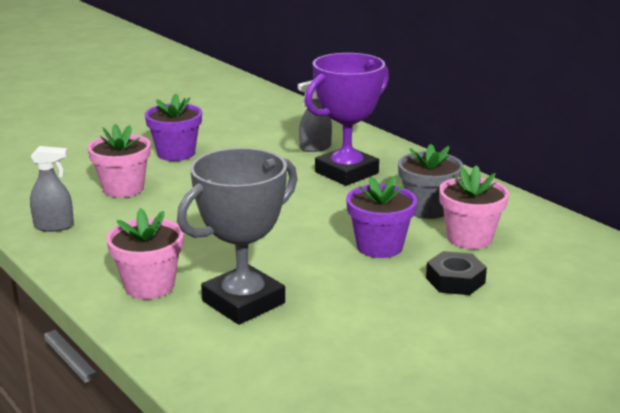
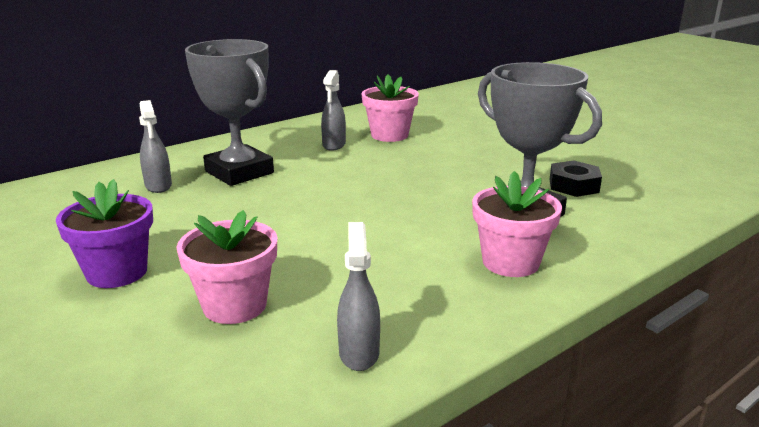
camera: 90 degrees left, 0 degrees up
purple trophy [305,53,389,186] -> grey trophy [185,39,274,186]
purple flower pot [346,176,417,258] -> none
grey flower pot [398,144,463,219] -> grey spray bottle [321,70,346,151]
black nut [426,251,487,295] -> black nut moved to [550,160,602,197]

